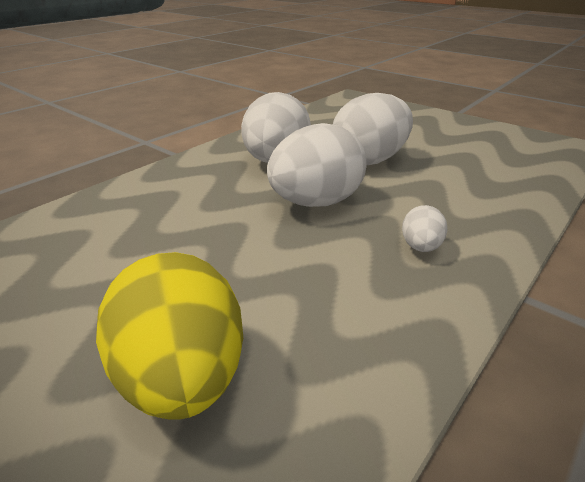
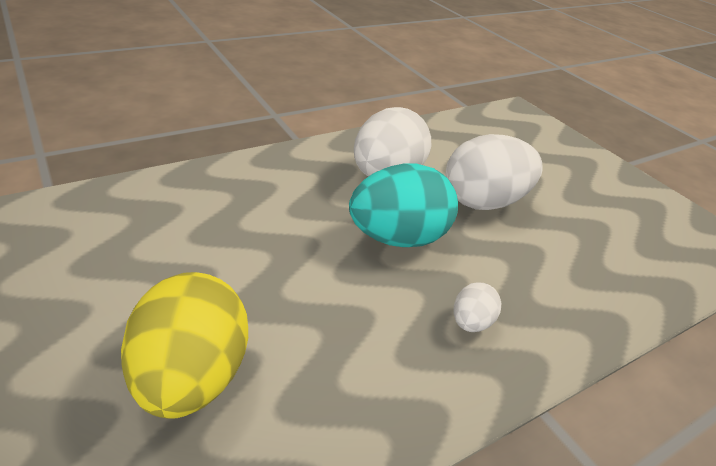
camera: 15 degrees right, 5 degrees up
white egg [267,123,366,207] -> turquoise egg [349,164,458,247]

